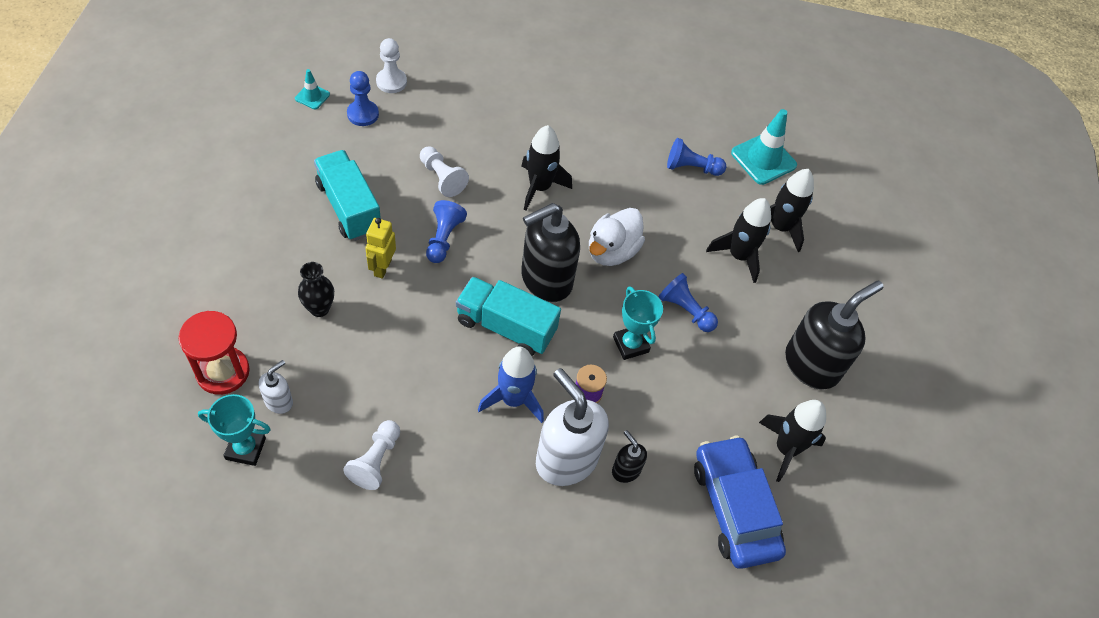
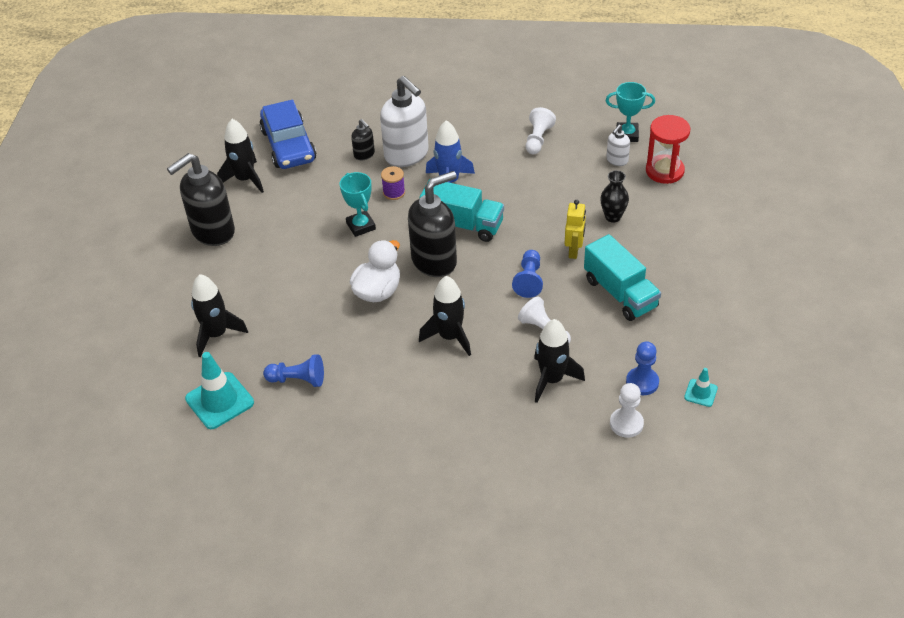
camera: 175 degrees left, 10 degrees down
blue pawn [658,273,718,332] -> none
black rocket [706,198,771,283] -> black rocket moved to [534,319,585,403]

